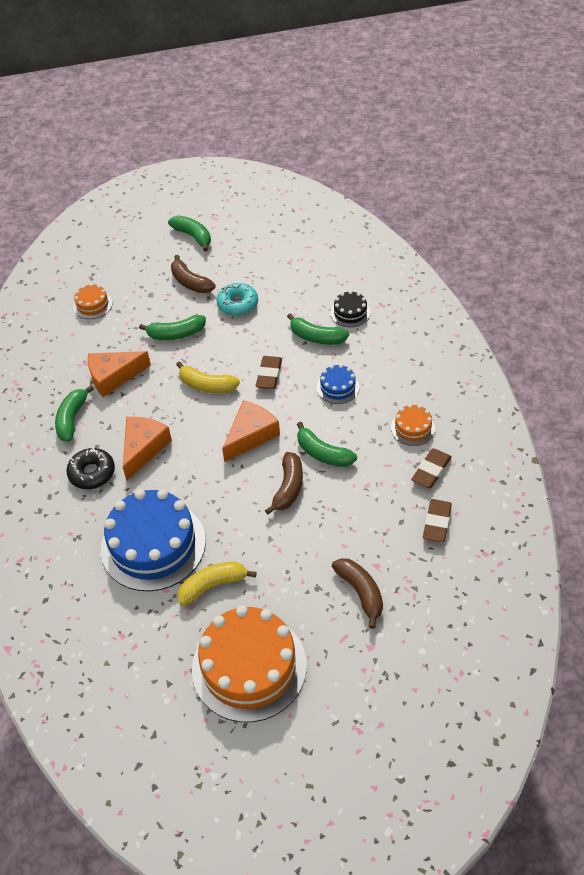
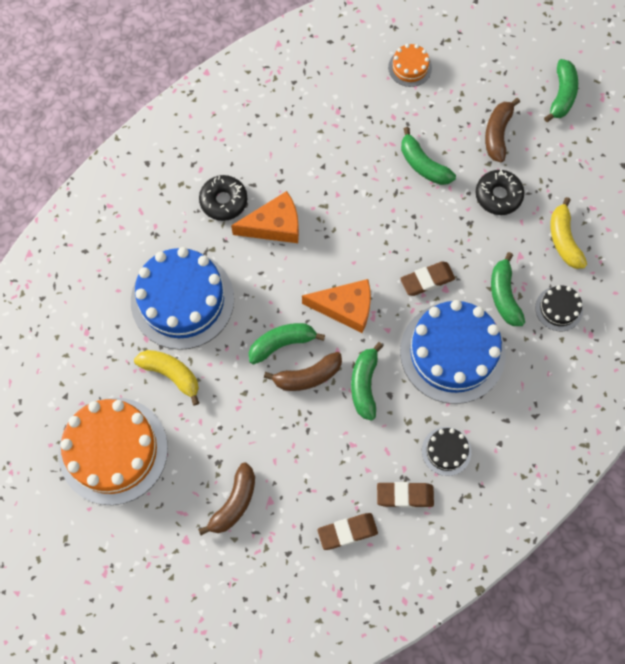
camera: 55 degrees right, 20 degrees up
green banana [55,385,94,442] -> green banana moved to [248,323,325,364]
orange cheese [88,351,151,397] -> none
yellow banana [176,361,240,393] -> yellow banana moved to [551,197,587,269]
turquoise donut [216,283,258,316] -> black donut [476,170,524,215]
blue cake [317,364,359,404] -> blue cake [400,300,506,404], size x2.19
orange cake [391,404,435,446] -> black cake [422,427,471,476]

